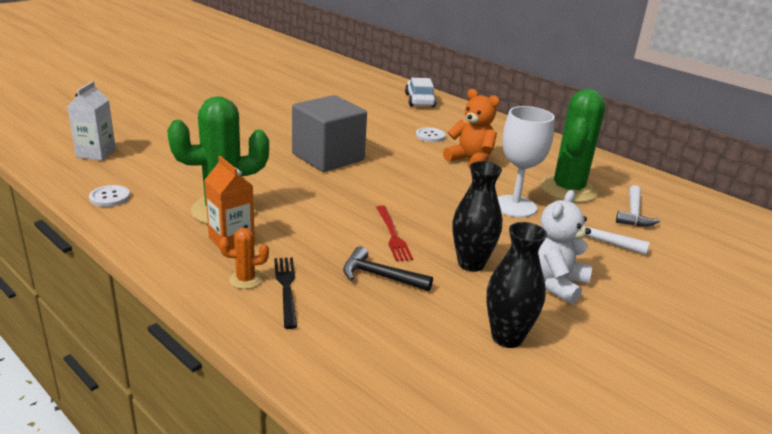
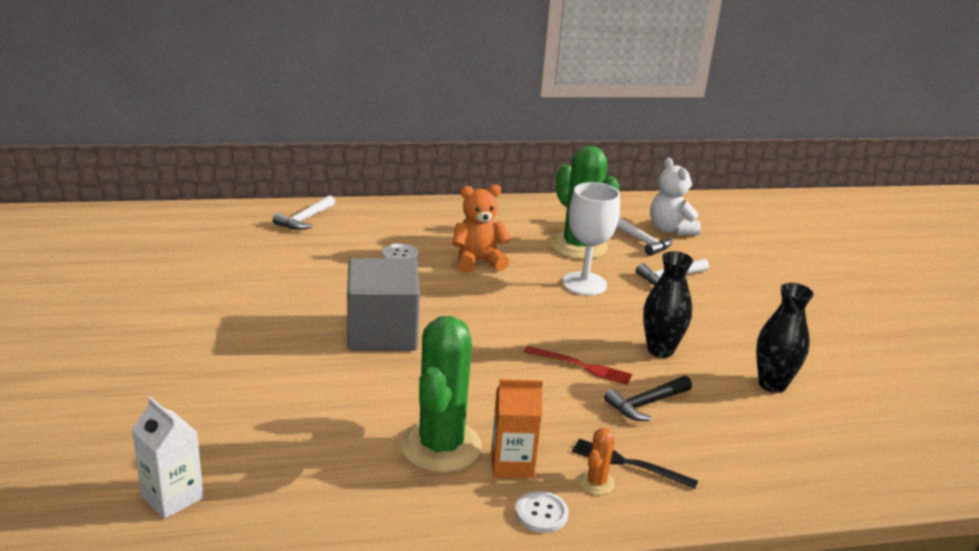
camera: 55 degrees left, 0 degrees up
white button [89,185,130,207] -> white button moved to [516,491,569,533]
white car [405,78,436,107] -> white hammer [273,195,335,230]
white teddy bear [538,190,592,304] -> white teddy bear moved to [650,158,701,236]

